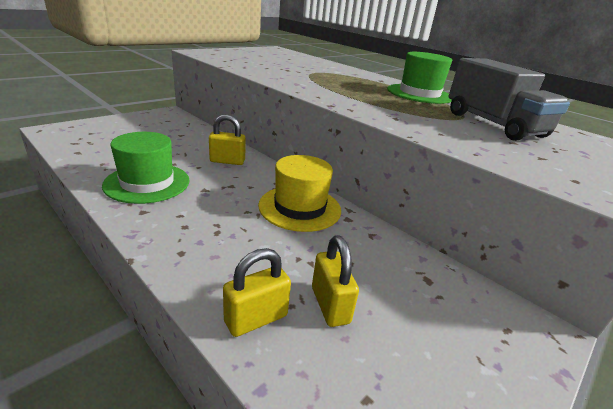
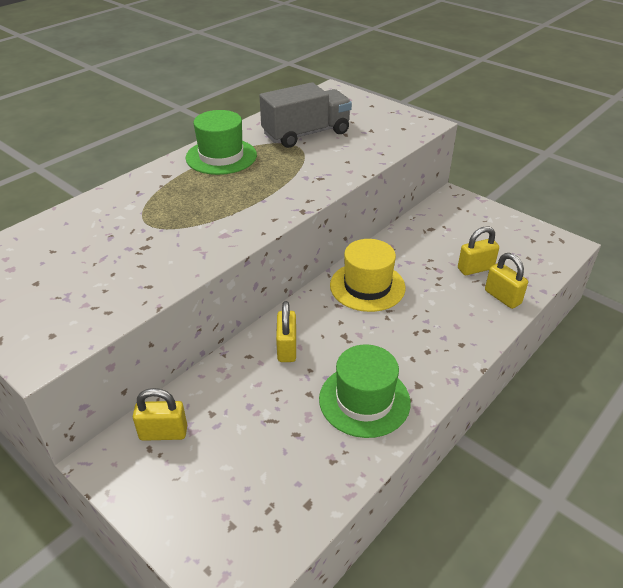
camera: 90 degrees left, 10 degrees up
none -> yellow padlock [133,388,187,441]

